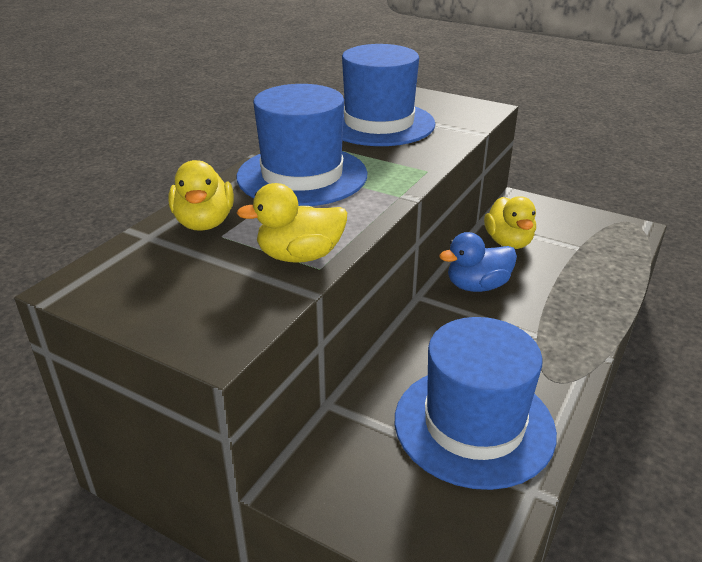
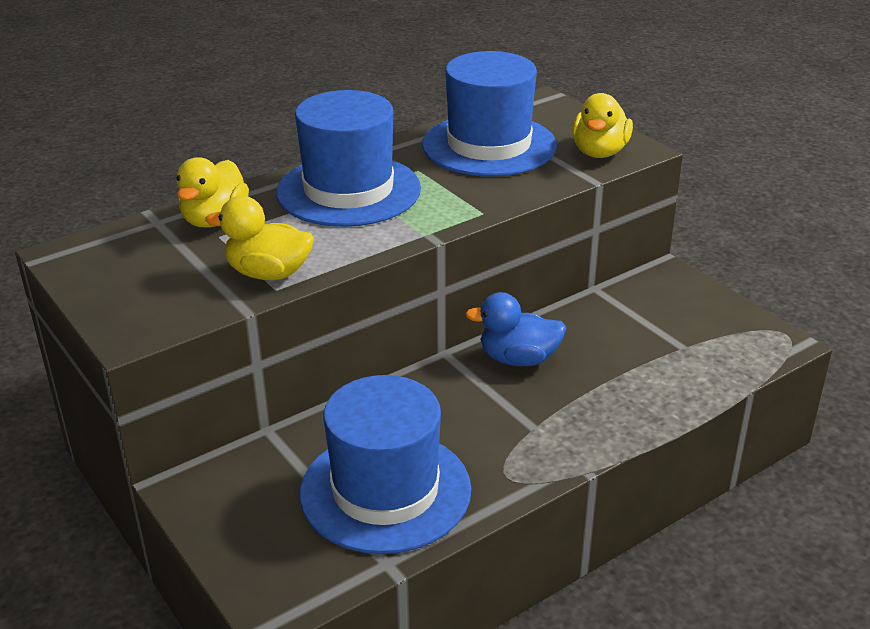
camera: 25 degrees right, 0 degrees up
yellow duck [484,196,536,249] -> yellow duck moved to [572,93,633,158]

